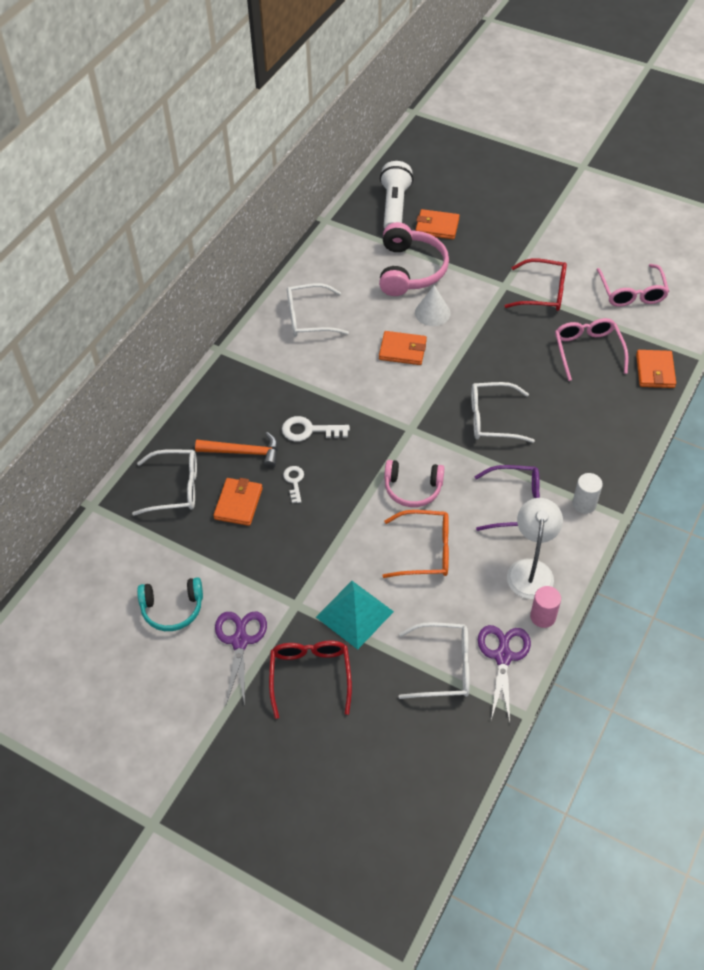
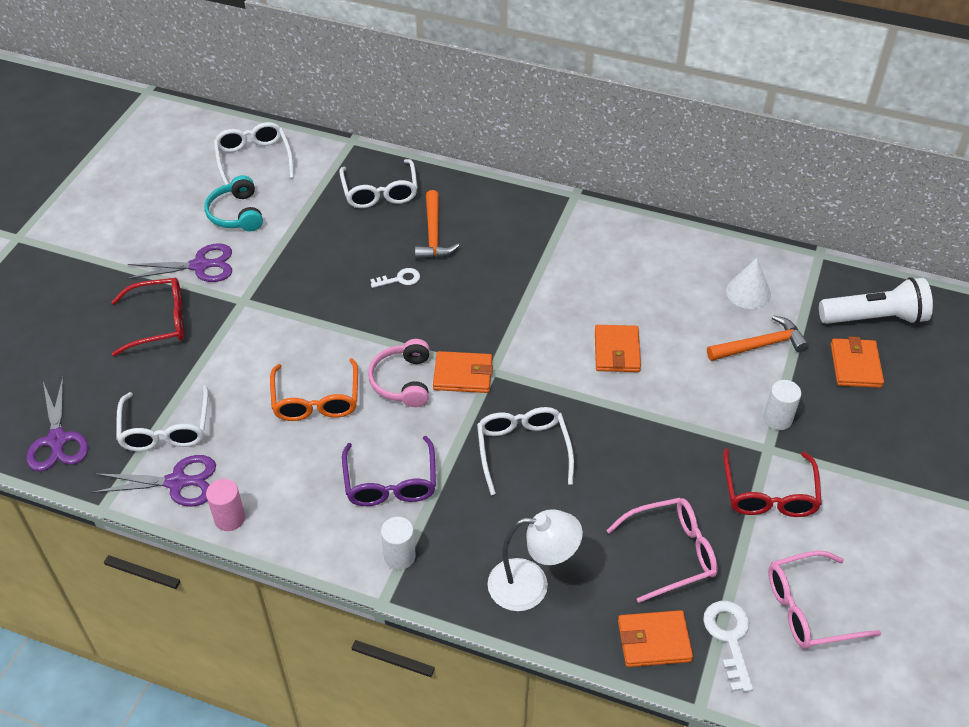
camera: 80 degrees right, 5 degrees down
orange wallet [213,478,263,526] -> orange wallet moved to [433,351,493,393]
white key [282,416,350,442] -> white key moved to [703,601,753,692]
white glasses [287,283,349,337] -> white glasses moved to [214,122,294,185]
turquoise pyramid [316,581,394,650] -> none
pink headphones [379,222,449,296] -> orange hammer [707,315,809,361]
white cone [415,285,450,326] -> white cone moved to [726,258,771,309]
white lamp [507,498,563,599] -> white lamp moved to [488,509,583,611]
none -> purple scissors [26,377,88,472]
none -> white cylinder [763,380,801,430]

